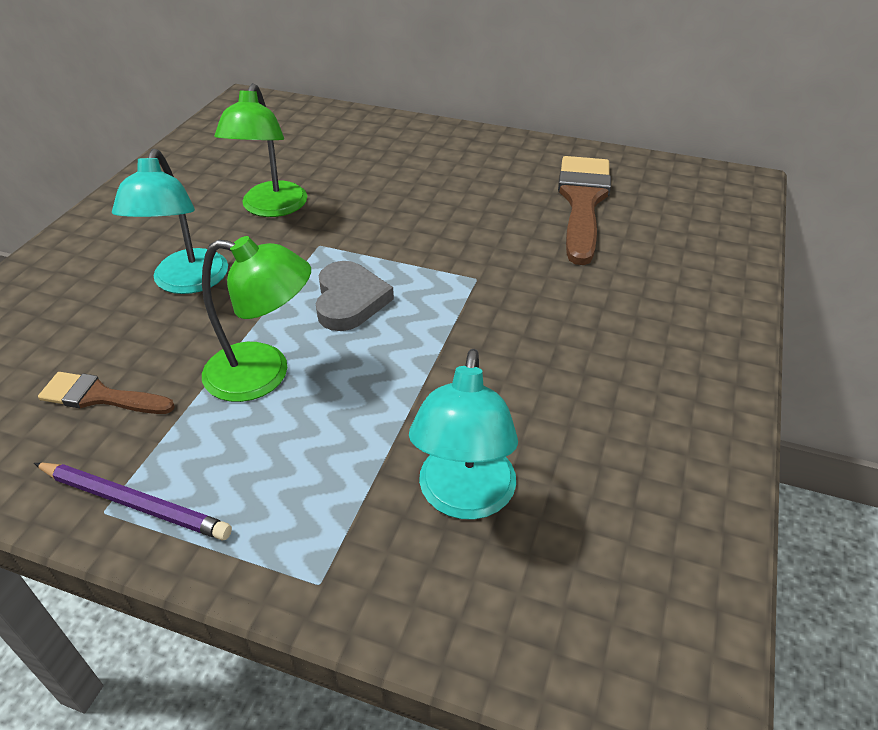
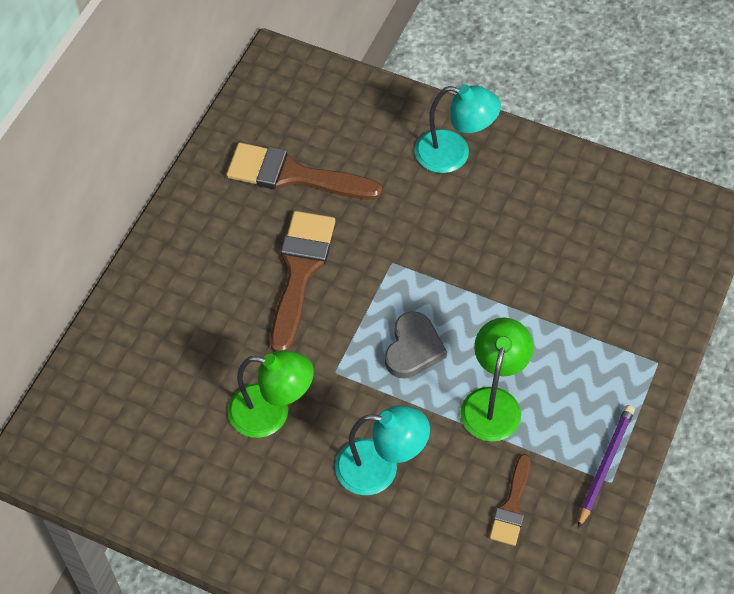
camera: 85 degrees left, 15 degrees up
grey heart [316,261,394,331] -> grey heart turned 105 degrees clockwise [385,311,447,379]
turquoise lamp [409,349,518,520] -> turquoise lamp moved to [415,85,501,173]
none -> brown brush [271,211,335,352]

